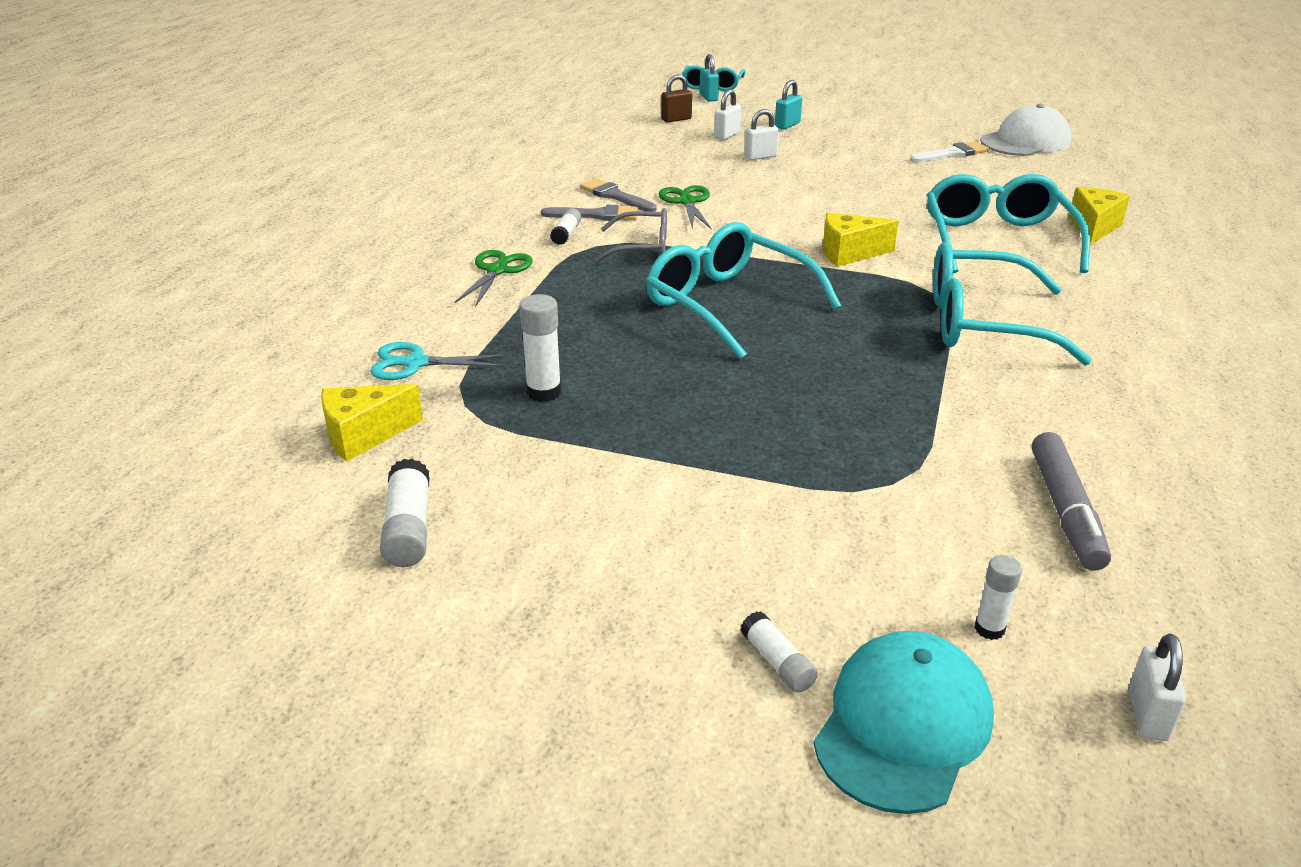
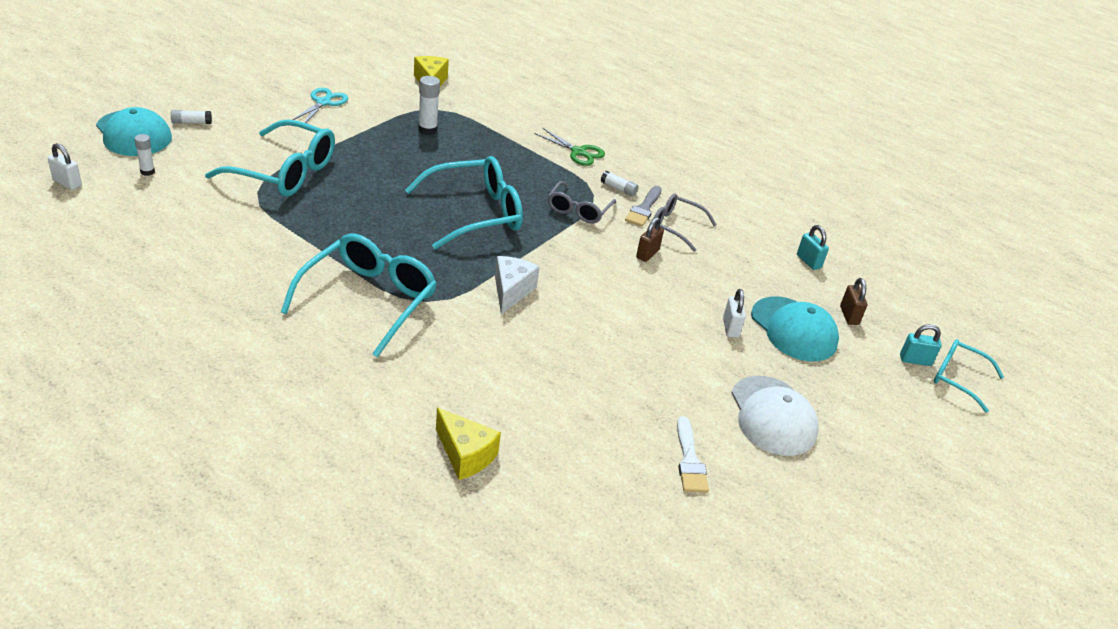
camera: 105 degrees right, 5 degrees up
turquoise scissors [370,342,508,380] -> turquoise scissors moved to [292,88,348,123]
white glue stick [380,459,430,567] -> none
grey brush [580,178,657,212] -> grey glasses [653,194,717,252]
green scissors [659,185,712,230] -> brown padlock [636,217,664,262]
white padlock [714,89,741,140] -> turquoise cap [751,297,839,361]
turquoise padlock [775,80,802,130] -> turquoise padlock moved to [797,225,829,270]
yellow cheese [823,213,899,267] -> white cheese [495,256,540,314]
turquoise glasses [927,174,1090,273] -> turquoise glasses moved to [205,119,335,197]
white cap [980,104,1071,156] -> white cap moved to [732,376,818,456]
grey marker [1032,432,1111,571] -> none

